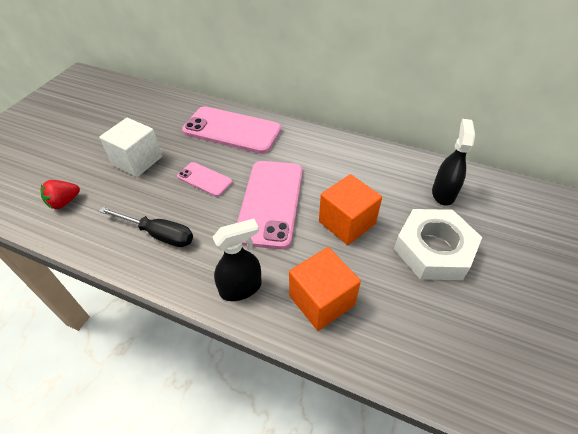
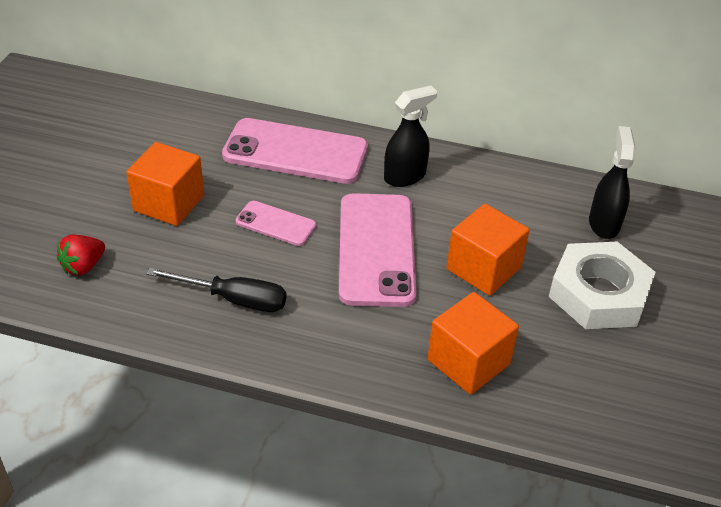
camera: 10 degrees left, 5 degrees down
white cube [99,118,162,177] -> orange cube [126,142,204,226]
black spray bottle [213,219,262,301] -> black spray bottle moved to [384,86,437,187]

